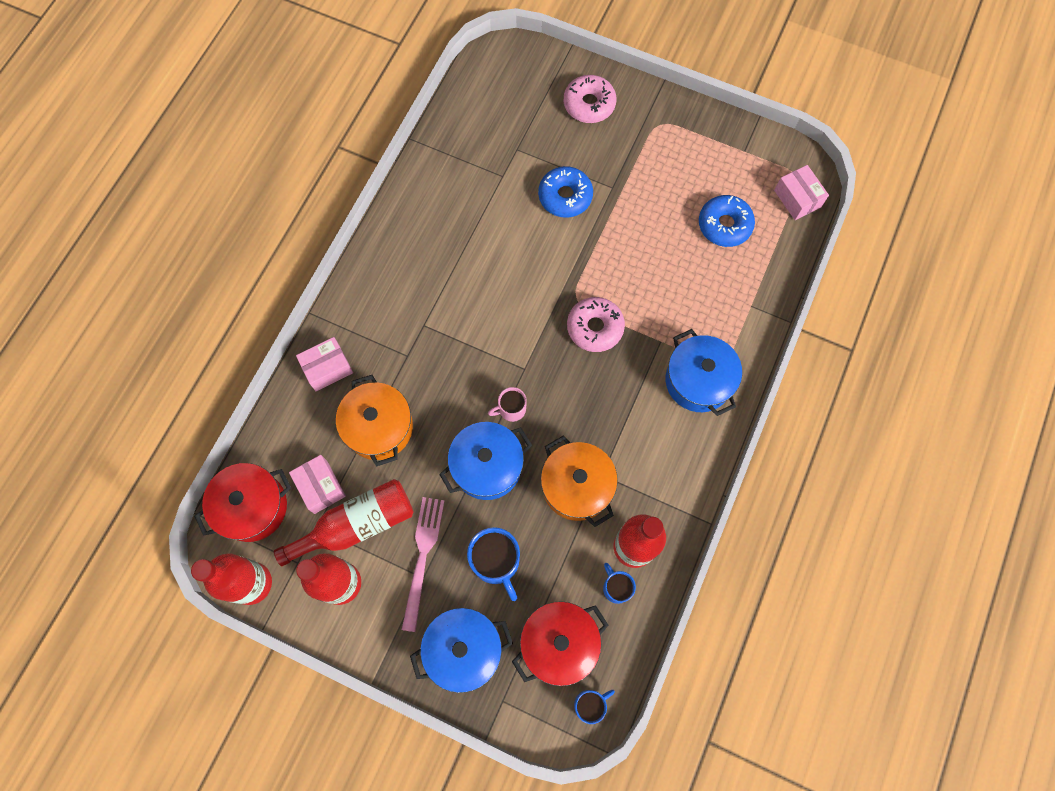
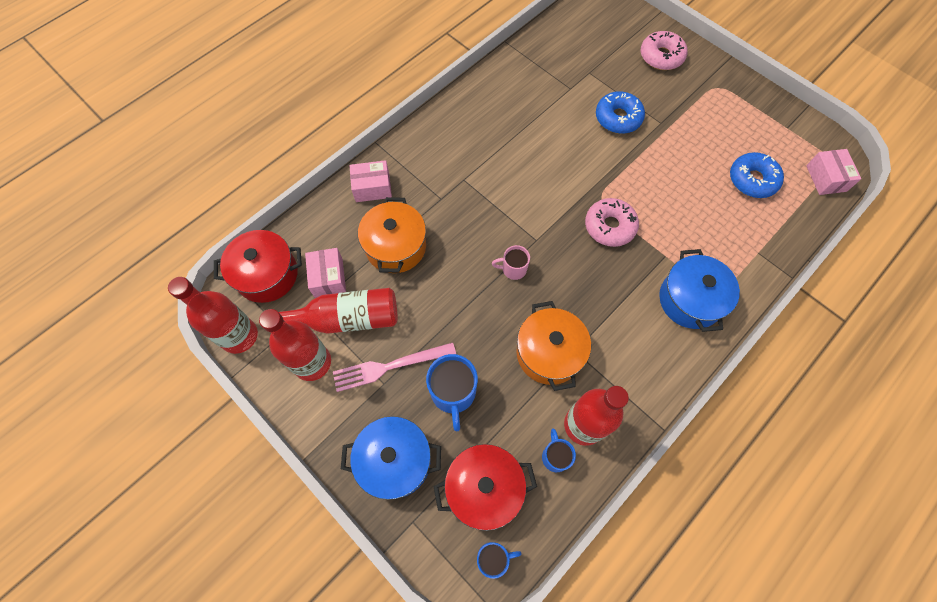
camera: 20 degrees right, 5 degrees down
pink fork [402,497,444,632] -> pink fork turned 135 degrees counterclockwise [333,342,456,392]
blue pot [439,422,532,500] -> none

